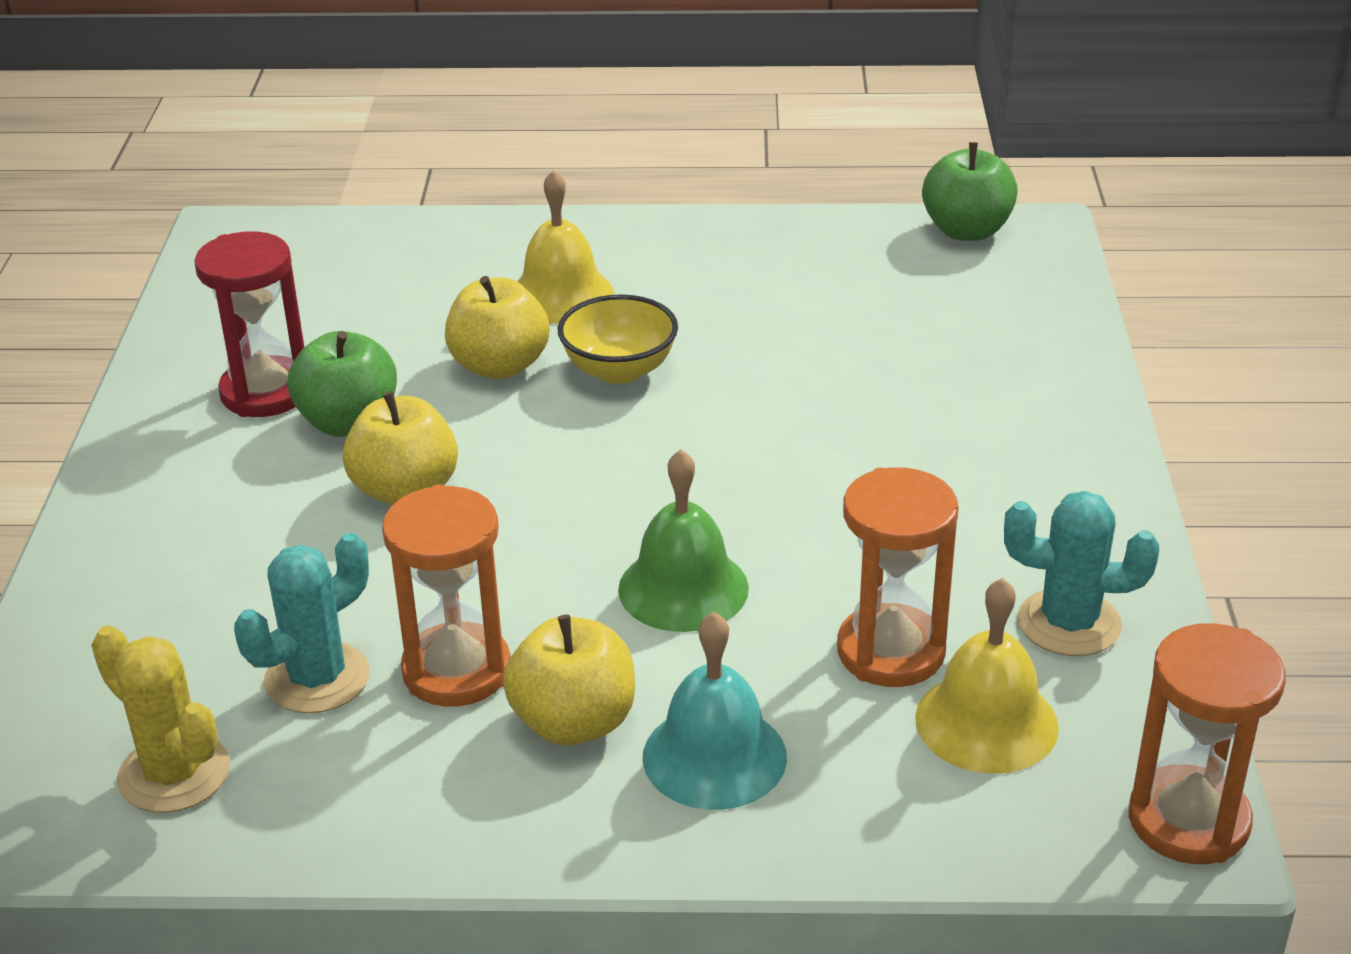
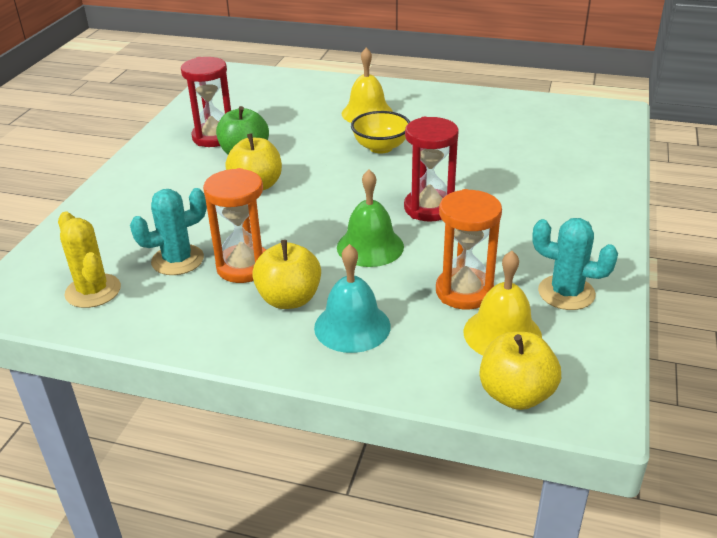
camera: 15 degrees right, 0 degrees up
yellow apple [445,276,549,379] -> yellow apple moved to [480,332,561,410]
green apple [922,142,1018,241] -> none
orange hourglass [1128,623,1286,864] -> none
none -> red hourglass [404,117,459,222]

